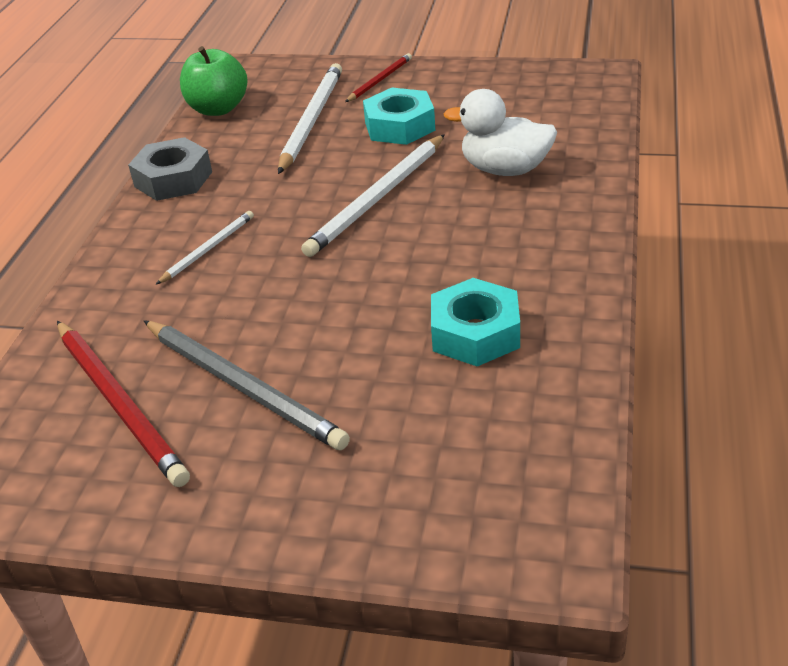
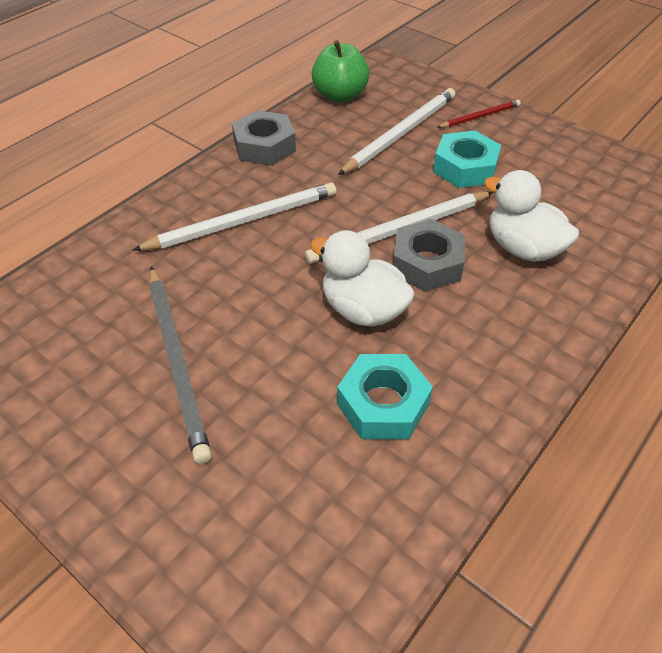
camera: 25 degrees right, 10 degrees up
red pencil [57,321,190,487] -> none
white pencil [155,211,254,285] -> white pencil [132,182,336,251], size x1.83
none -> white duck [310,230,415,327]
none -> grey nut [393,219,465,292]

